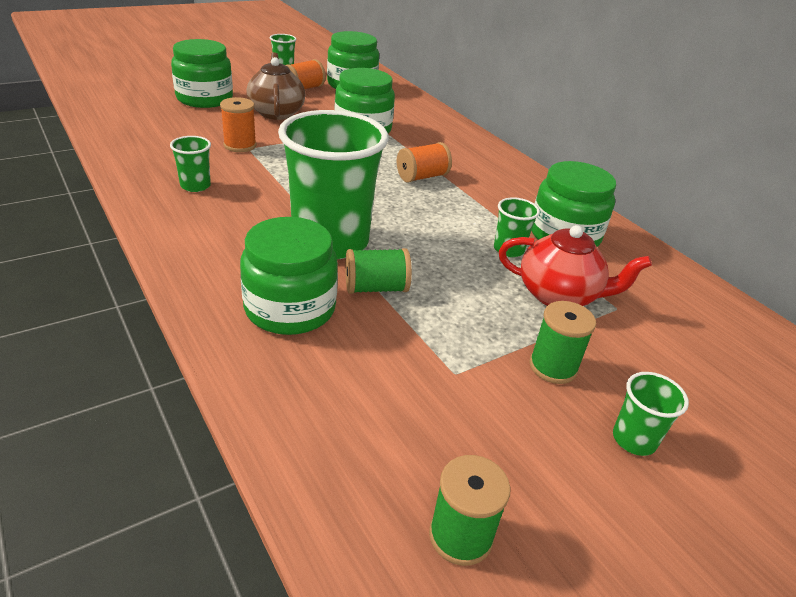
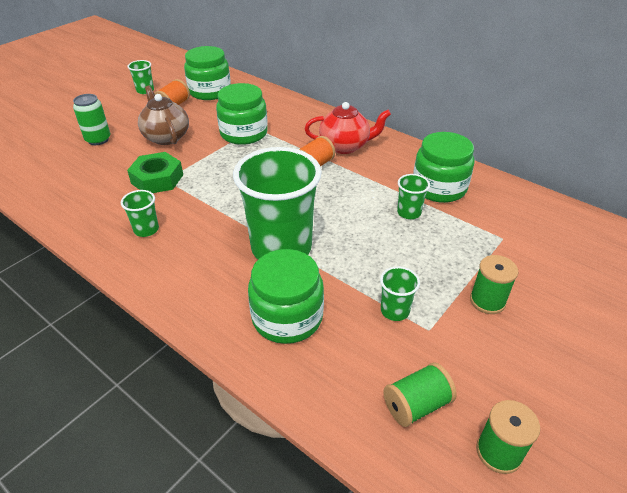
camera: 15 degrees left, 5 degrees up
green jar [171,39,233,108] -> green can [73,94,110,145]
orange spool [220,97,256,152] -> green nut [127,152,183,193]
green spool [345,248,412,294] -> green spool moved to [383,362,457,427]
red teapot [499,225,652,306] -> red teapot moved to [305,102,391,154]
green cup [613,372,689,456] -> green cup moved to [380,266,420,321]

